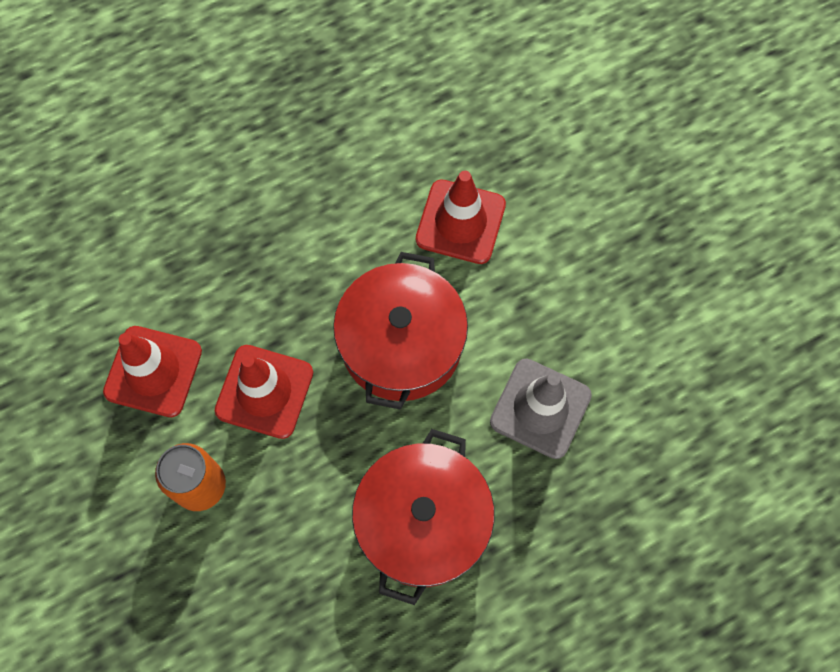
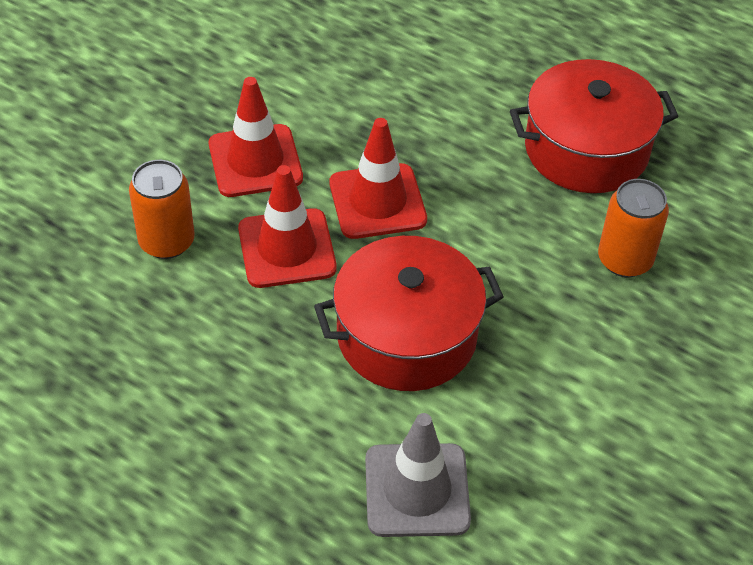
camera: 60 degrees right, 20 degrees down
red pot [352,429,495,605] -> red pot moved to [510,59,678,193]
red traffic cone [416,171,506,264] -> red traffic cone moved to [330,118,427,239]
none -> orange can [598,179,669,277]

